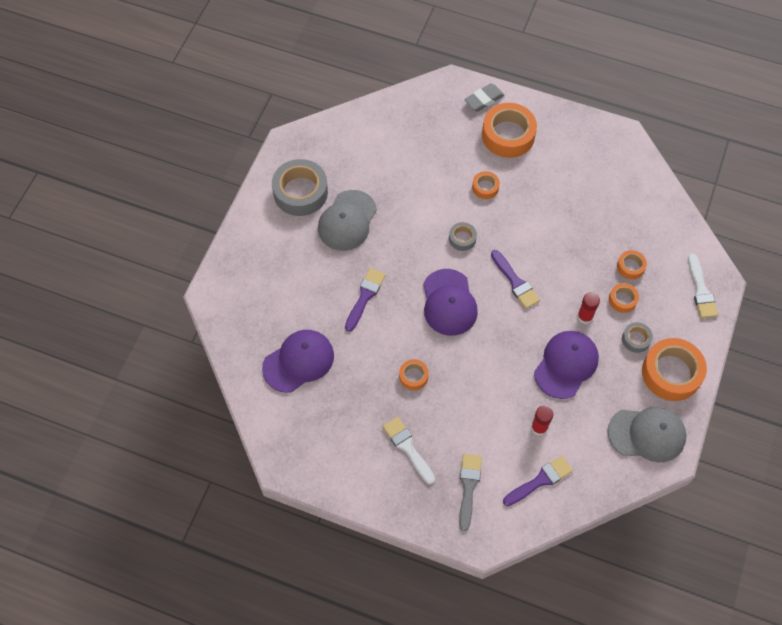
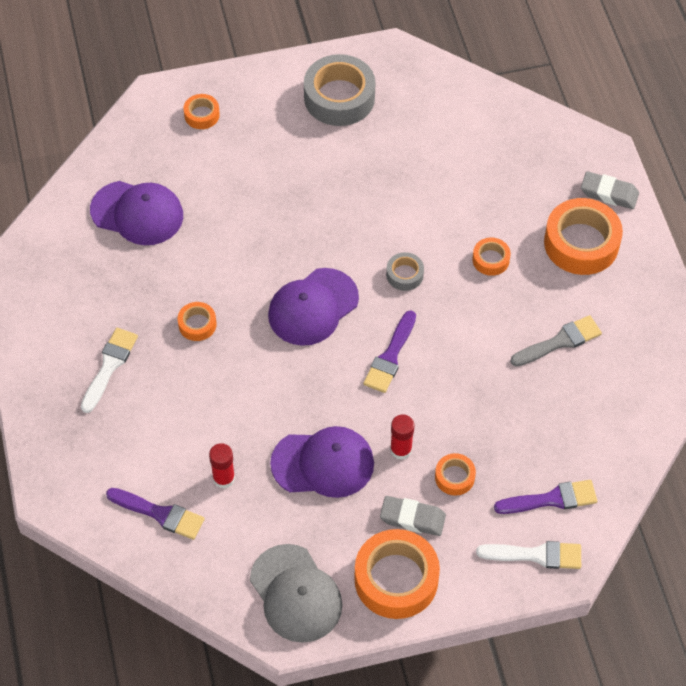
camera: 55 degrees right, 5 degrees down
grey cap [318,190,377,251] -> none
purple brush [345,268,386,331] -> purple brush moved to [494,480,597,514]
grey brush [459,454,482,531] -> grey brush moved to [510,315,602,366]
orange tape [617,250,647,279] -> orange tape moved to [184,94,220,129]
grey tape [622,322,653,353] -> grey eraser [380,496,446,536]
white brush [688,253,718,318] -> white brush turned 135 degrees counterclockwise [476,541,581,569]

